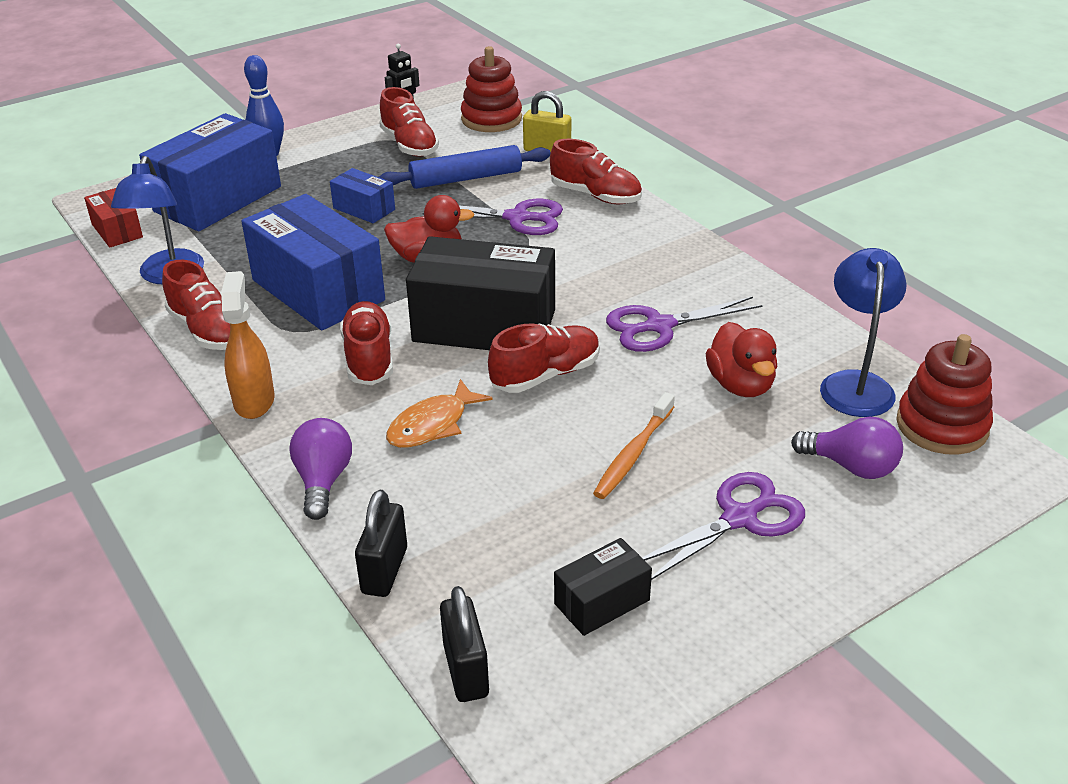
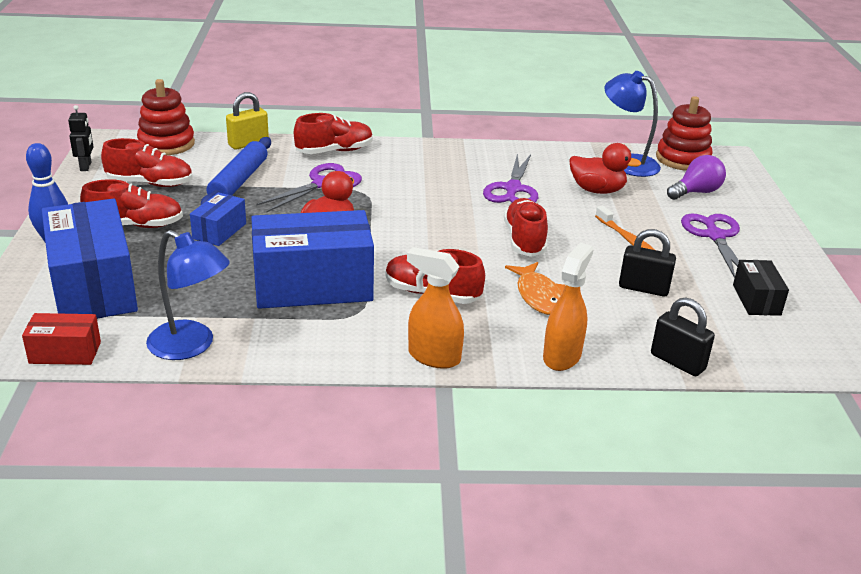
camera: 60 degrees left, 5 degrees down
red shoe [162,260,230,350] -> red shoe moved to [80,179,183,228]
purple light bulb [289,418,352,520] -> orange spray bottle [543,243,594,371]
blue box [330,168,395,223] -> blue box turned 45 degrees counterclockwise [190,192,246,246]
black box [406,236,555,350] -> none
black padlock [440,586,489,702] -> black padlock moved to [619,229,676,297]

